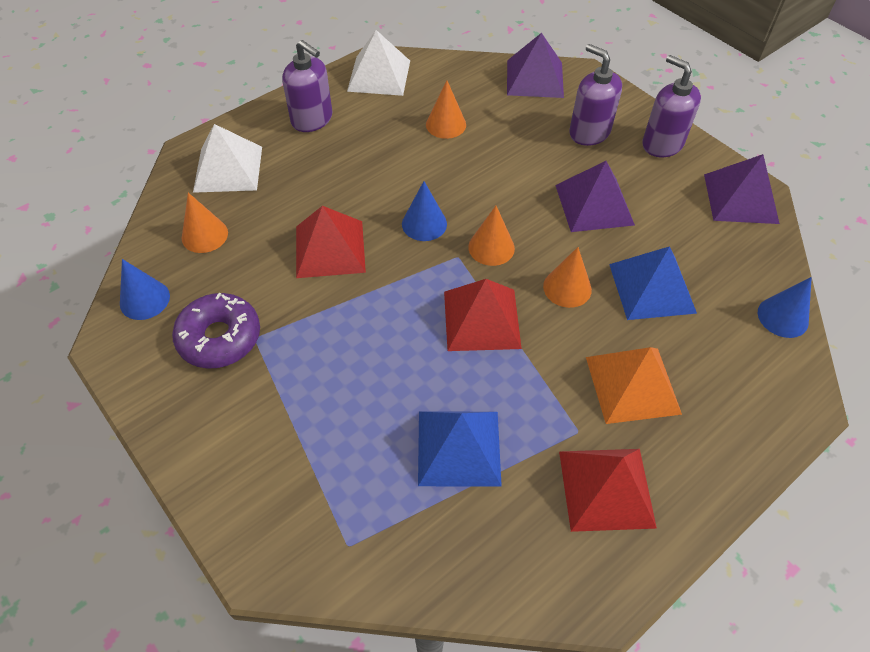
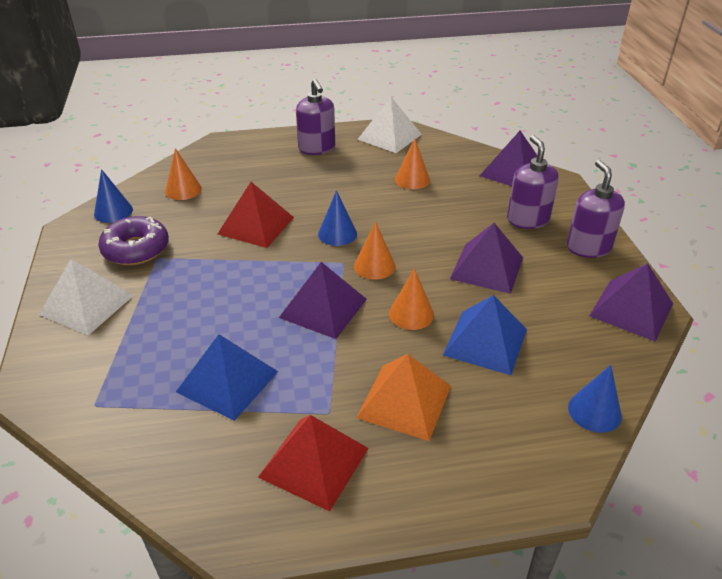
camera: 30 degrees right, 15 degrees down
white pyramid [193,124,262,193] -> white pyramid moved to [39,259,134,335]
red pyramid [444,279,522,351] -> purple pyramid [279,262,367,339]

